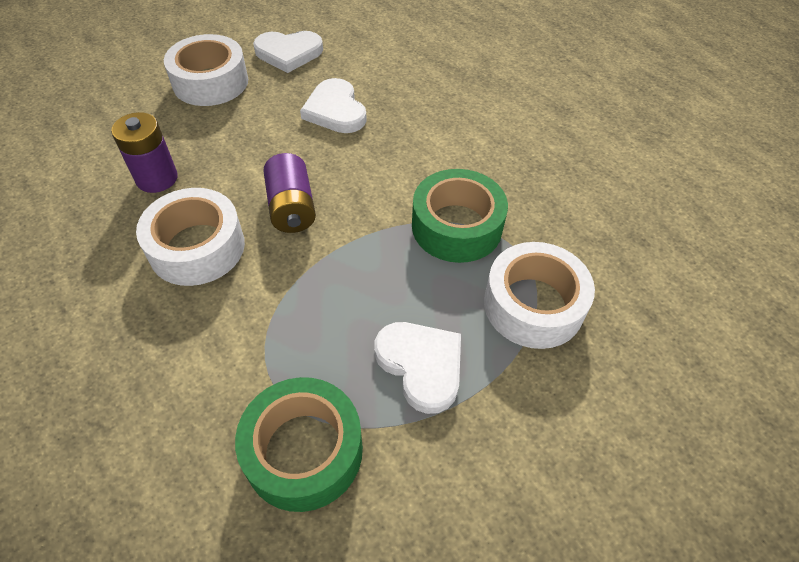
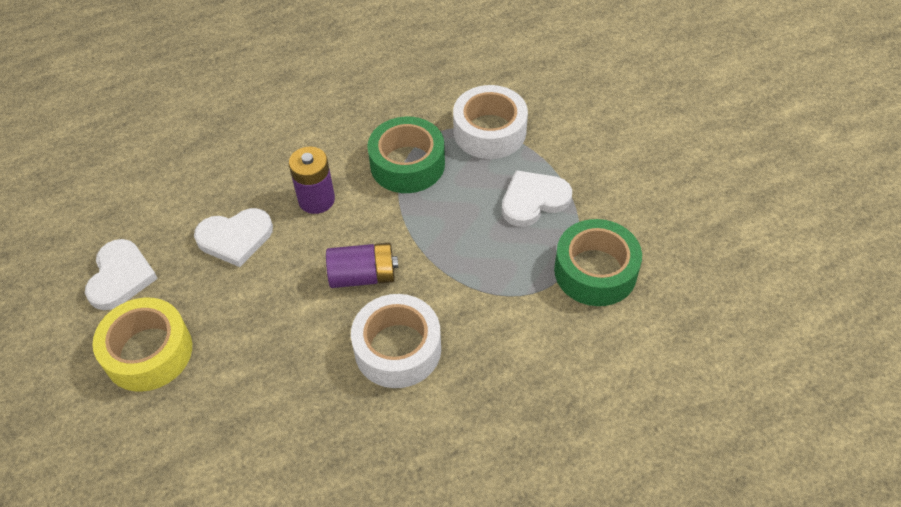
camera: 80 degrees left, 0 degrees up
purple battery [111,112,178,193] -> purple battery moved to [289,147,335,214]
white tape [164,34,248,106] -> yellow tape [92,297,192,392]

